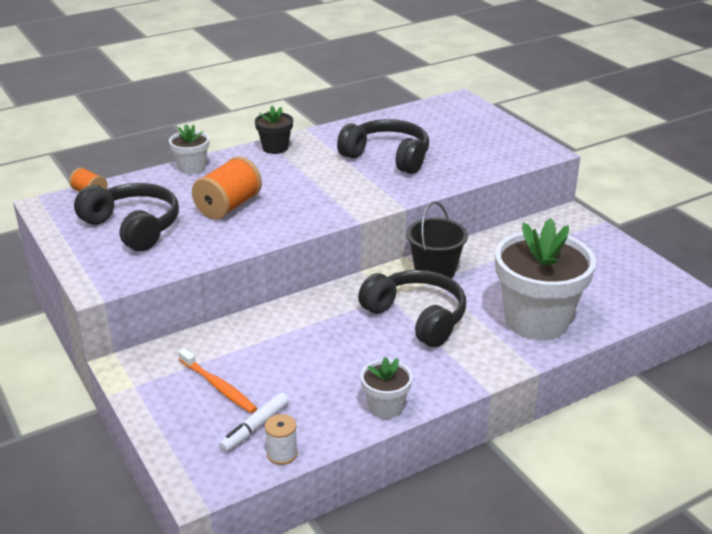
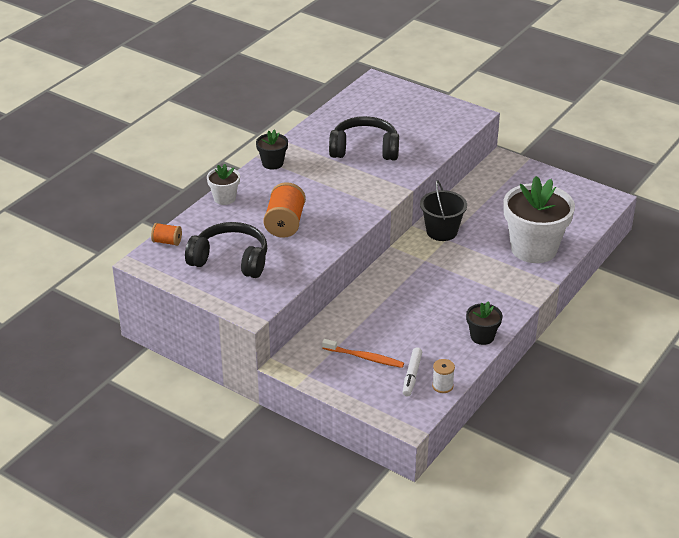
camera: 25 degrees left, 5 degrees up
black headphones [358,270,466,348] -> none
white flower pot [360,357,413,419] -> black flower pot [466,301,503,345]

